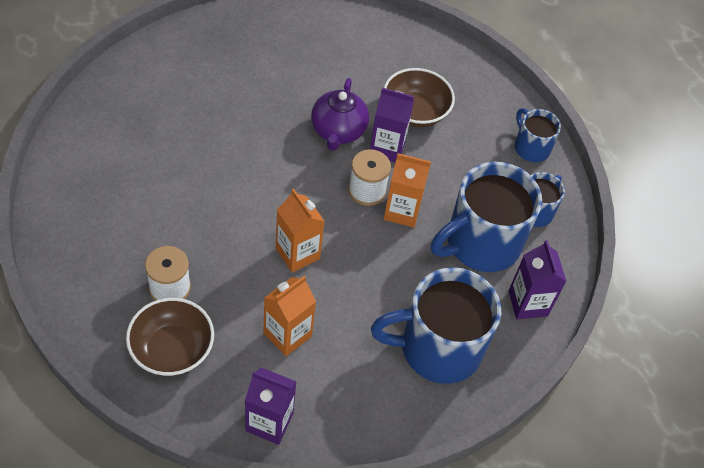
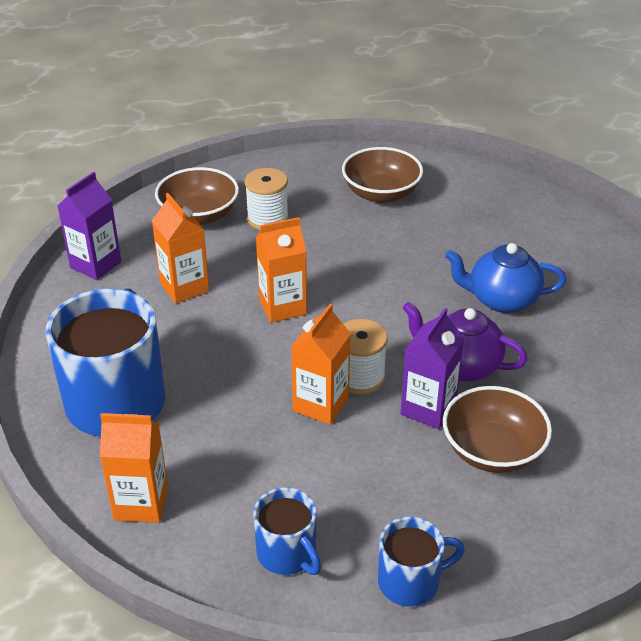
camera: 110 degrees right, 15 degrees down
blue mug [431,162,542,272] -> none
purple carton [509,240,567,319] -> orange carton [100,413,168,523]
none -> brown bowl [342,147,423,203]
none -> blue teapot [445,243,566,313]

